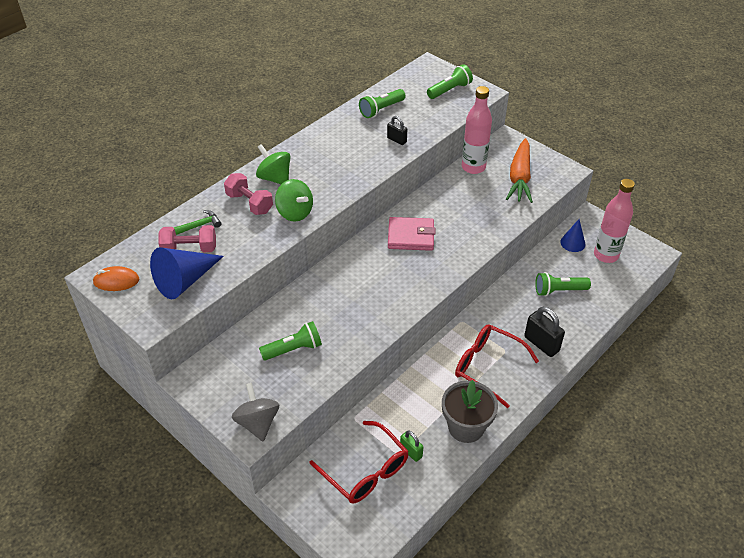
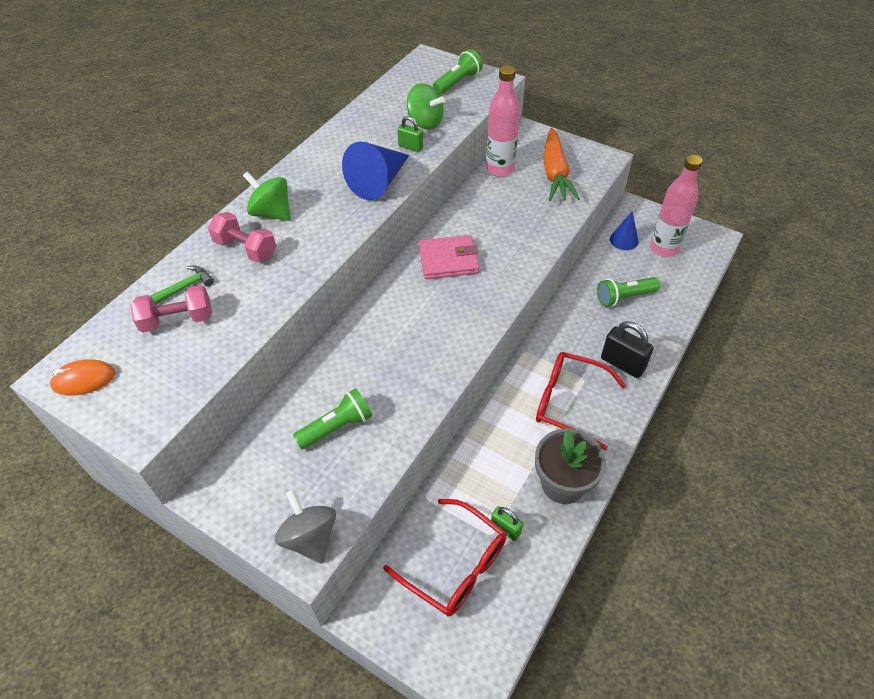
camera: 10 degrees left, 5 degrees up
blue cone [150,247,224,299] -> blue cone moved to [342,141,409,200]
green spinning top [275,179,313,222] -> green spinning top moved to [407,83,445,130]
green flashlight [359,89,406,118] -> none
black padlock [387,116,407,145] -> green padlock [397,116,423,152]

